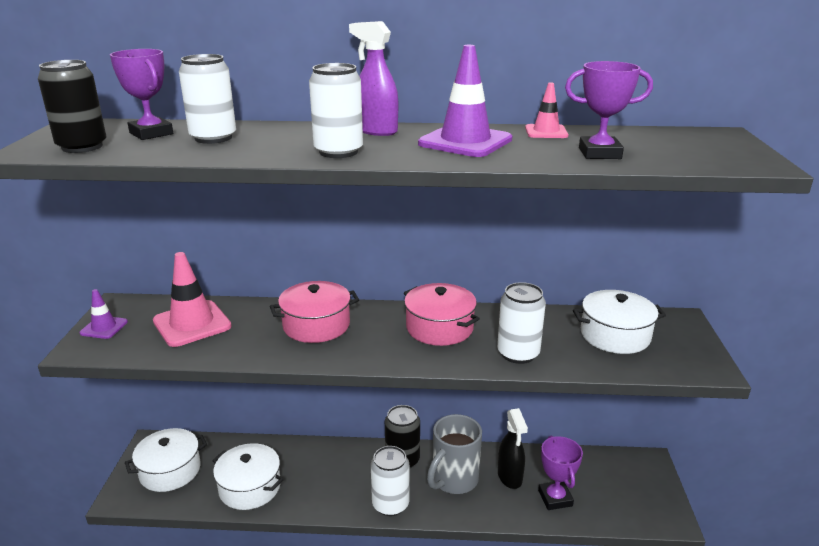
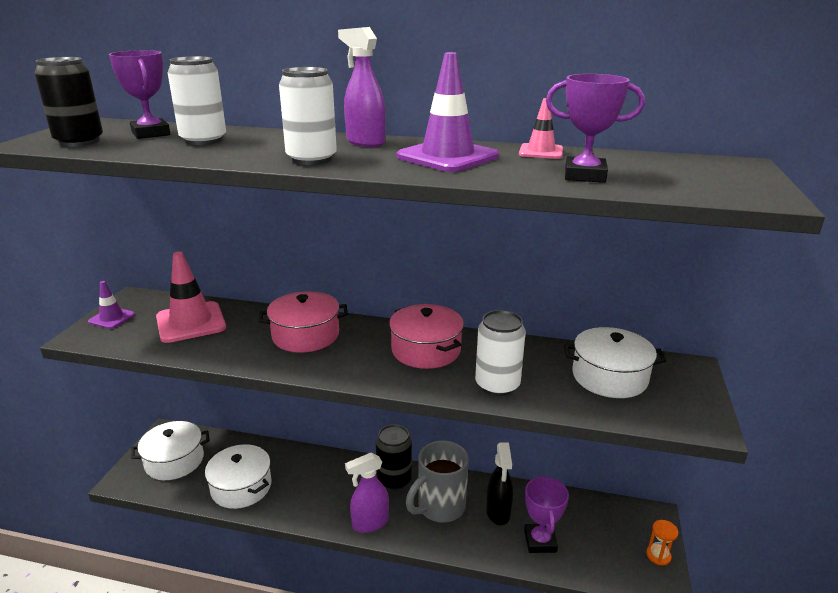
camera: 10 degrees right, 0 degrees up
white can [371,446,409,516] -> purple spray bottle [345,452,389,533]
none -> orange hourglass [646,520,678,565]

